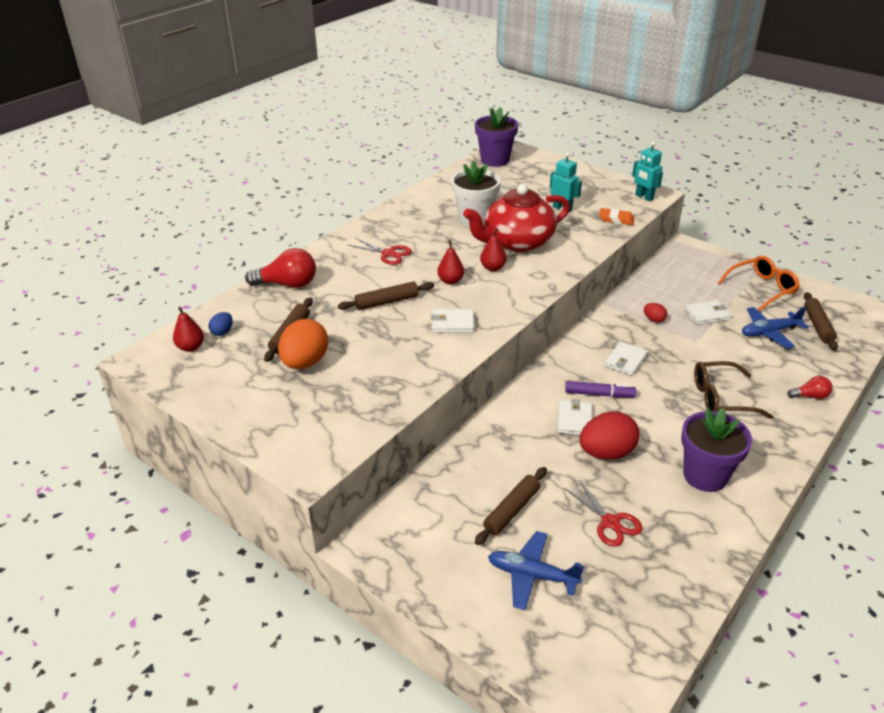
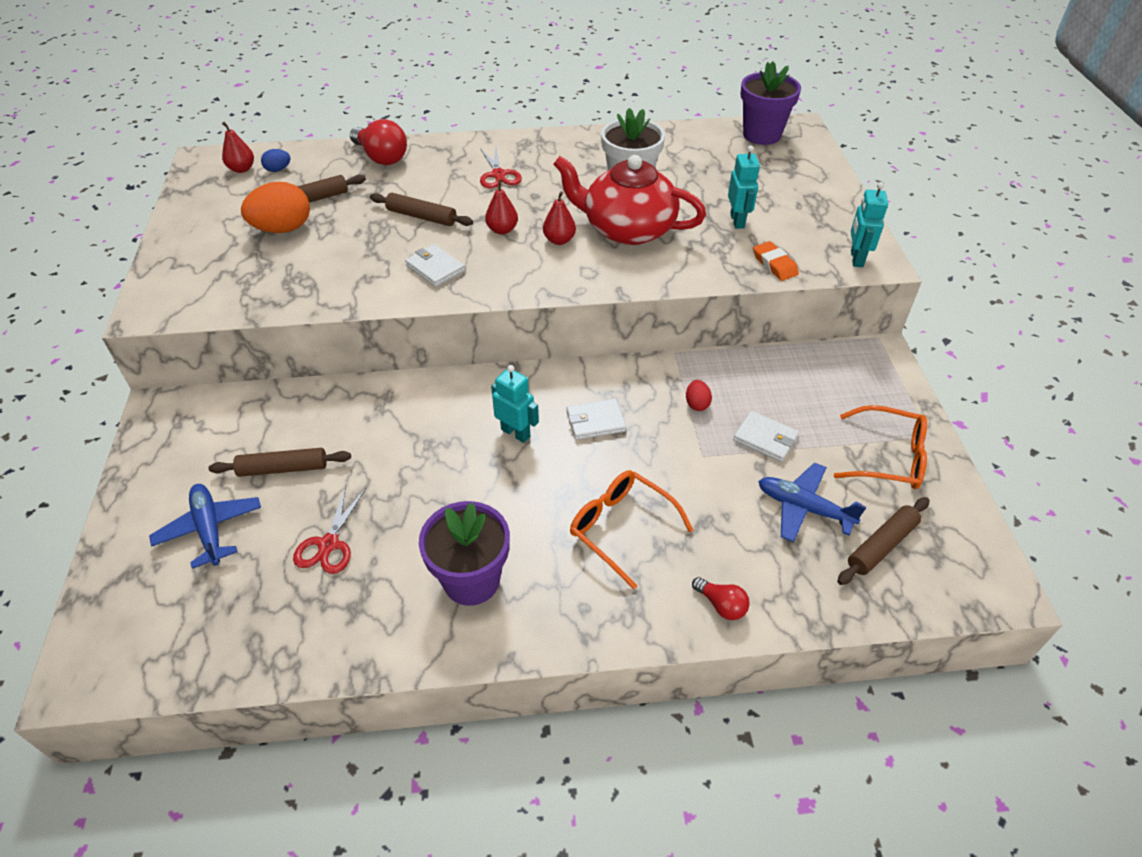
camera: 45 degrees right, 10 degrees up
white wallet [558,399,592,435] -> none
purple marker [565,381,636,397] -> turquoise robot [491,365,539,443]
red egg [580,412,640,460] -> none
brown glasses [694,361,773,419] -> orange glasses [570,470,693,589]

